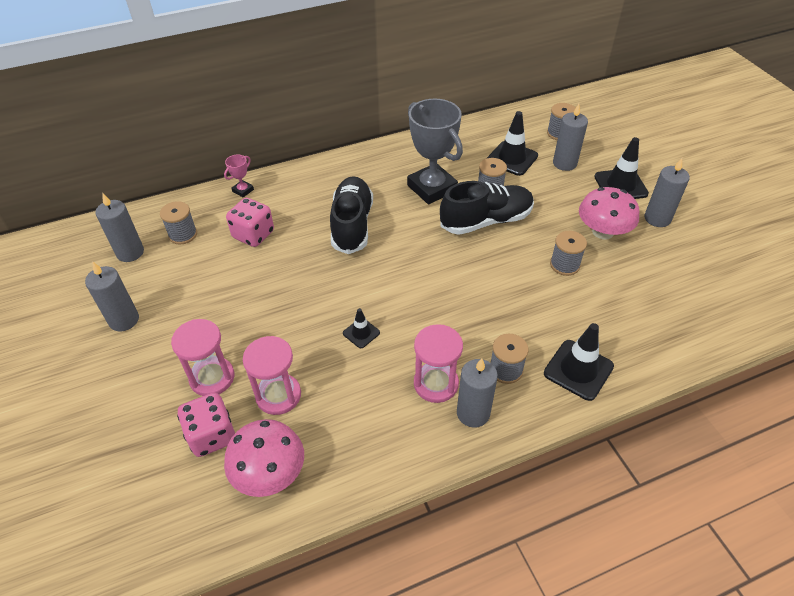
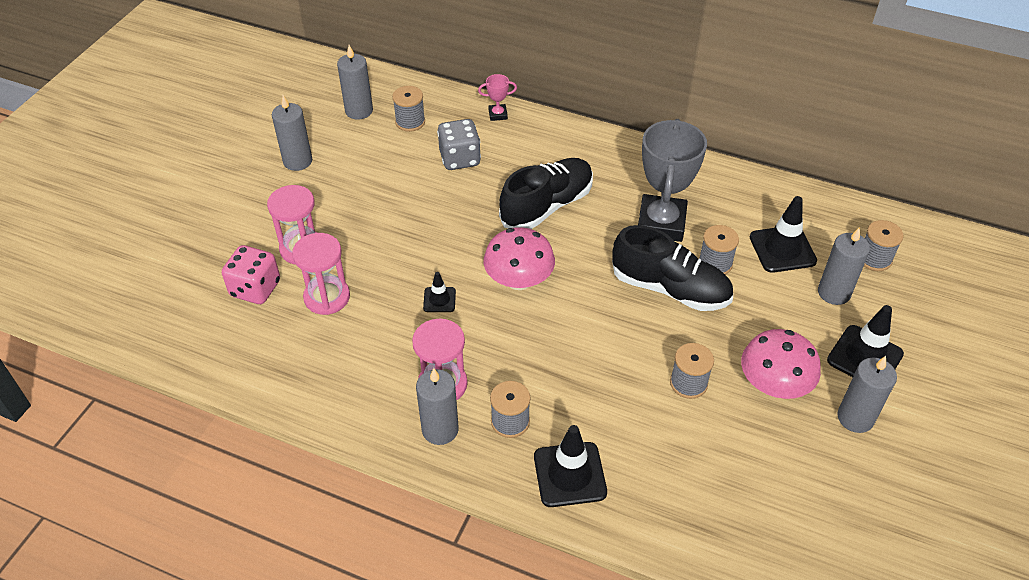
camera: 45 degrees right, 0 degrees up
pink mushroom [224,419,304,497] -> pink mushroom moved to [484,227,555,290]
pink dice [226,198,274,247] -> grey dice [437,119,481,170]

